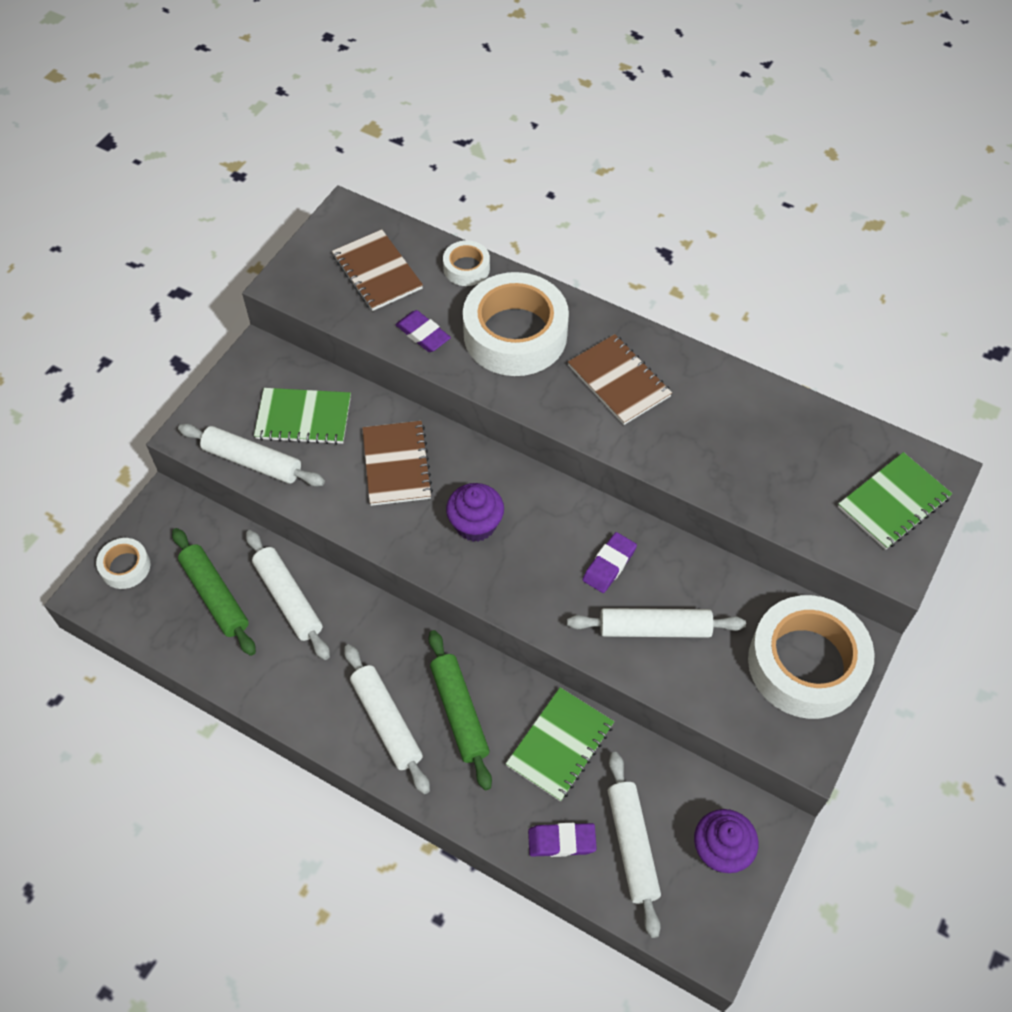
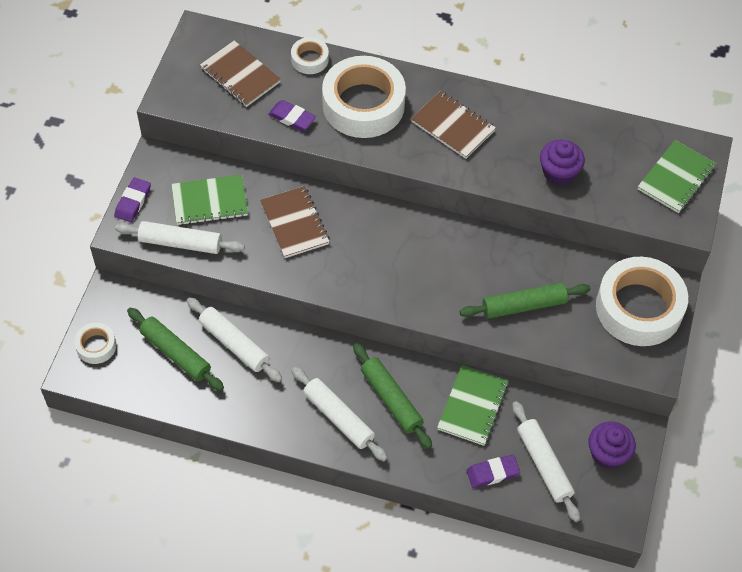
camera: 15 degrees left, 0 degrees up
purple cupcake [446,483,504,542] -> purple cupcake moved to [540,140,585,186]
white rolling pin [567,608,746,638] -> green rolling pin [460,282,590,319]
purple eraser [583,532,637,593] -> purple eraser moved to [114,177,151,222]

